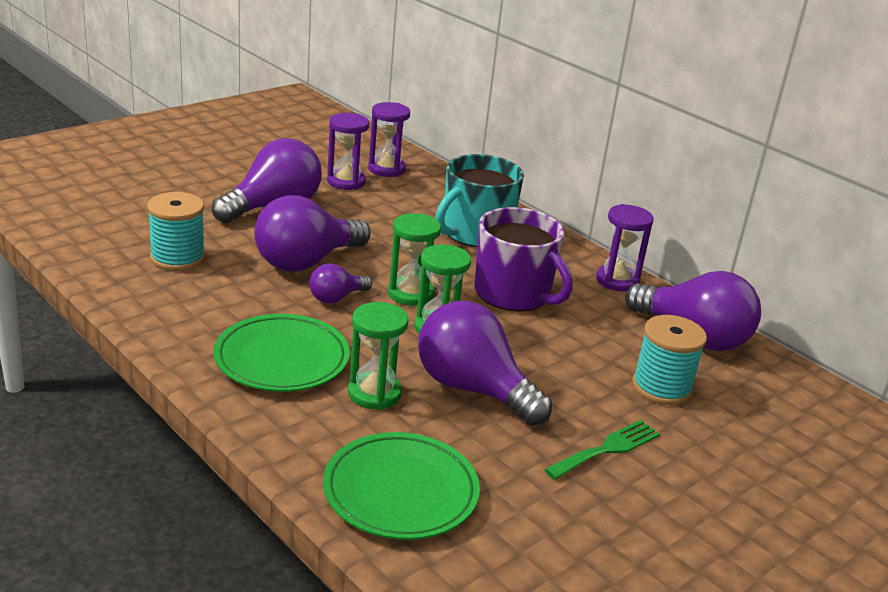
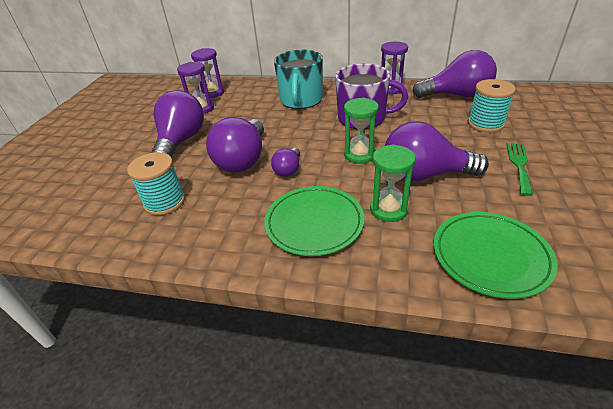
camera: 30 degrees left, 10 degrees up
green hourglass [388,213,441,306] -> none

